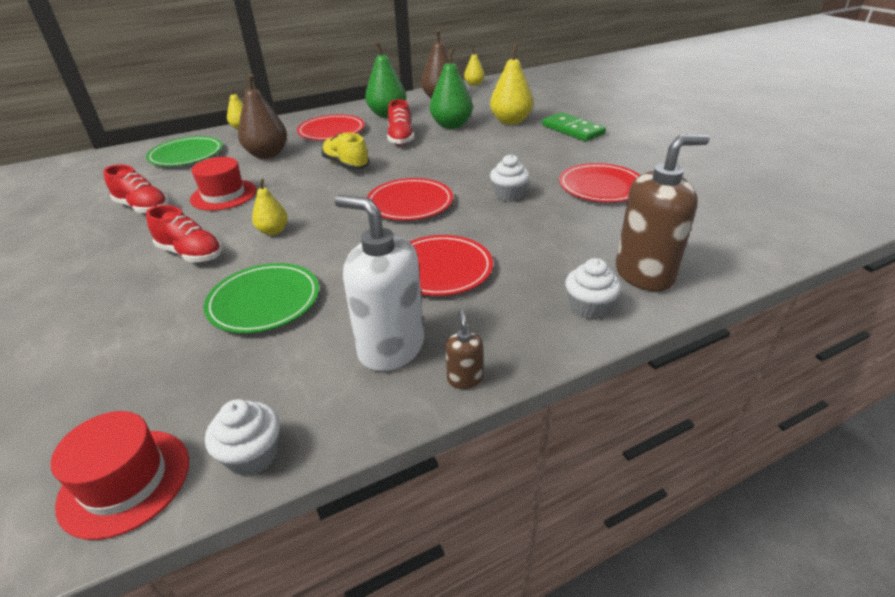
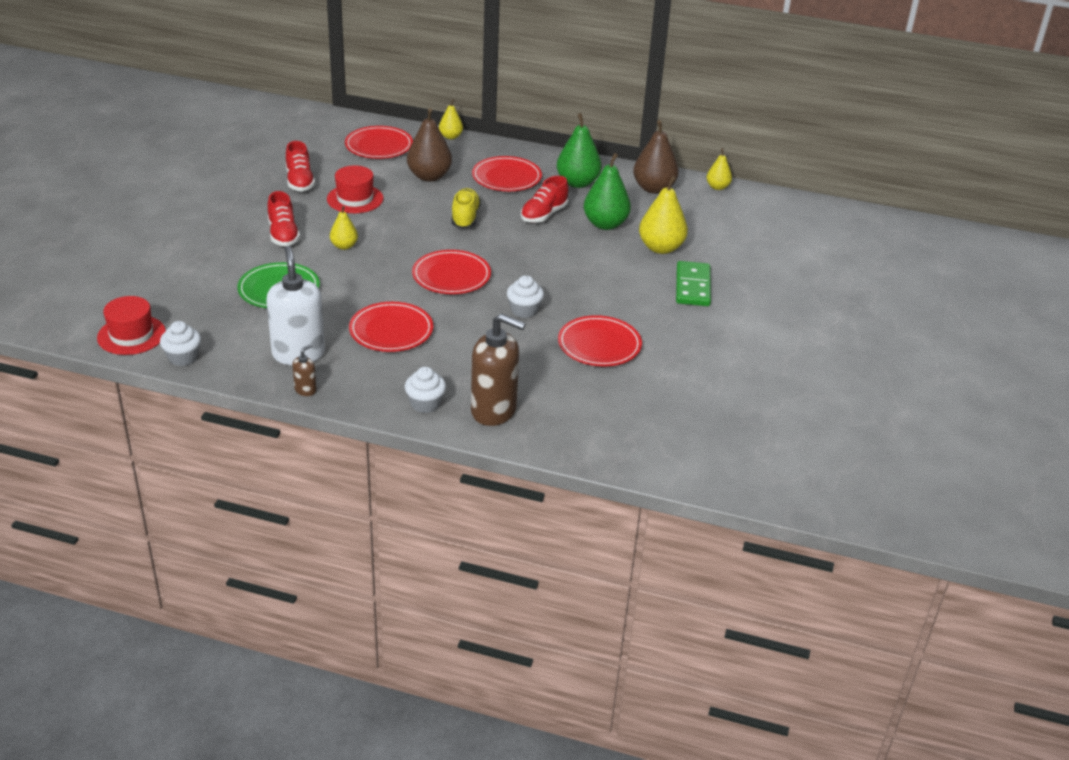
camera: 40 degrees right, 0 degrees up
green plate [146,136,223,166] -> red plate [345,126,413,159]

